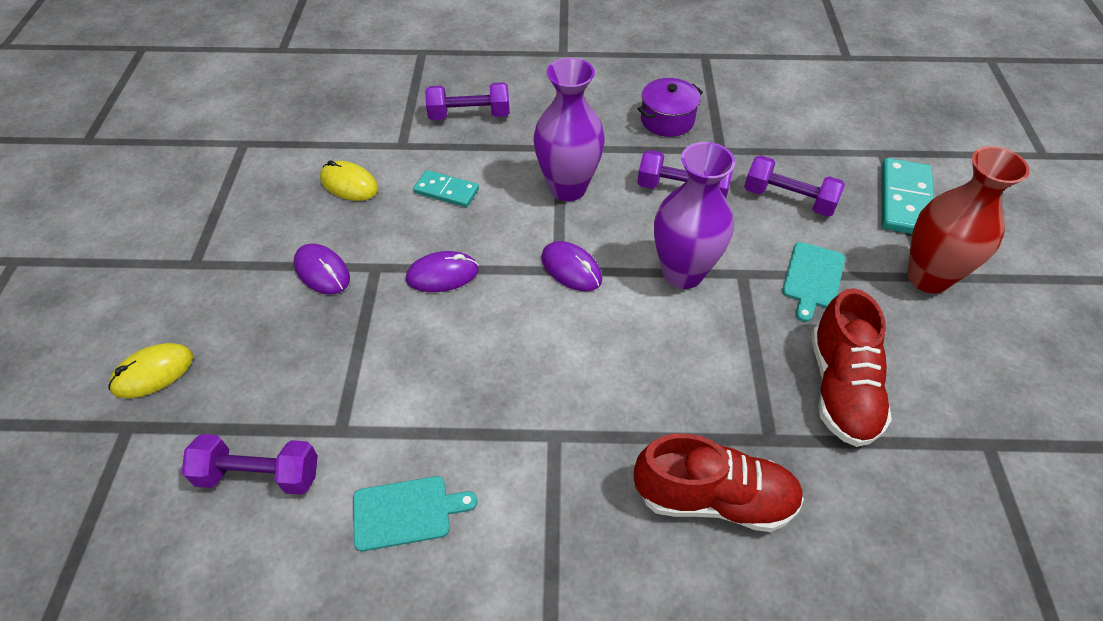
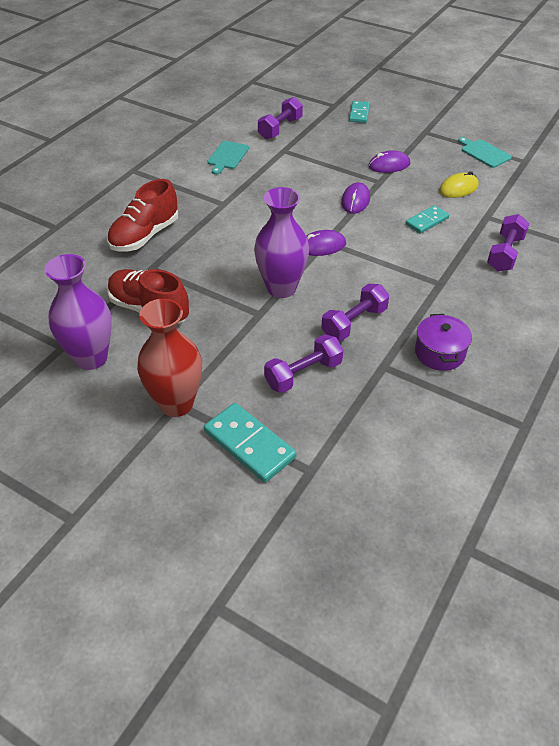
camera: 120 degrees right, 5 degrees down
yellow mouse [109,343,193,398] -> turquoise domino [349,101,370,123]
purple vase [534,58,605,201] -> purple vase moved to [44,254,112,370]
turquoise cutting board [782,242,845,322] -> turquoise cutting board moved to [458,137,512,168]

